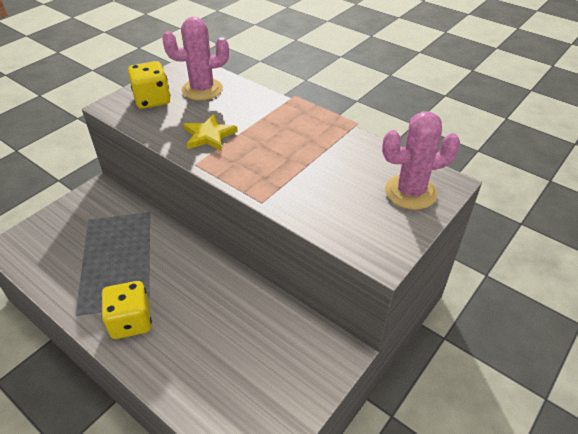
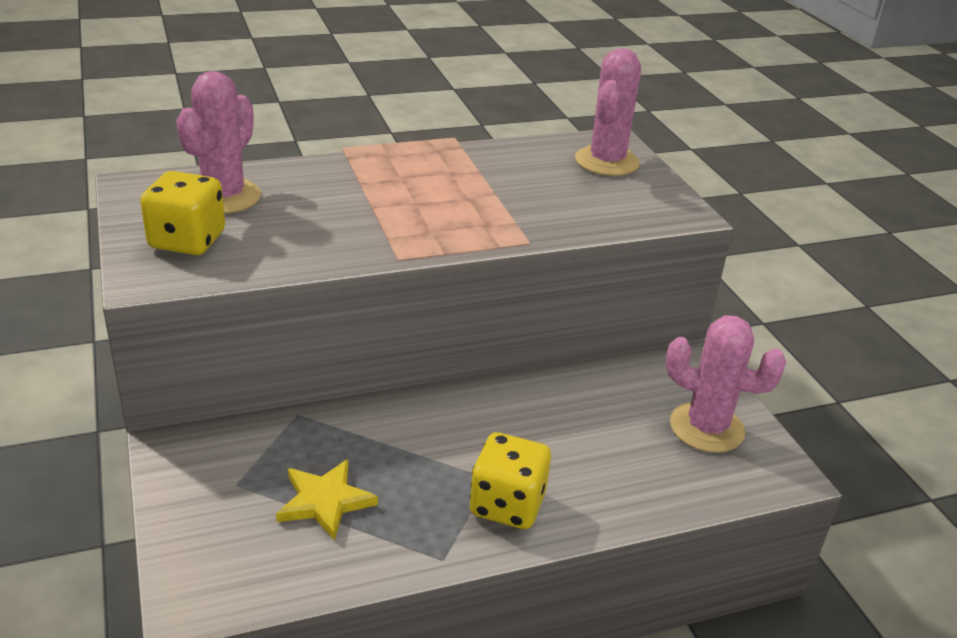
camera: 60 degrees left, 10 degrees down
yellow star [184,114,238,151] -> yellow star moved to [276,459,378,541]
none -> pink cactus [666,315,786,453]

